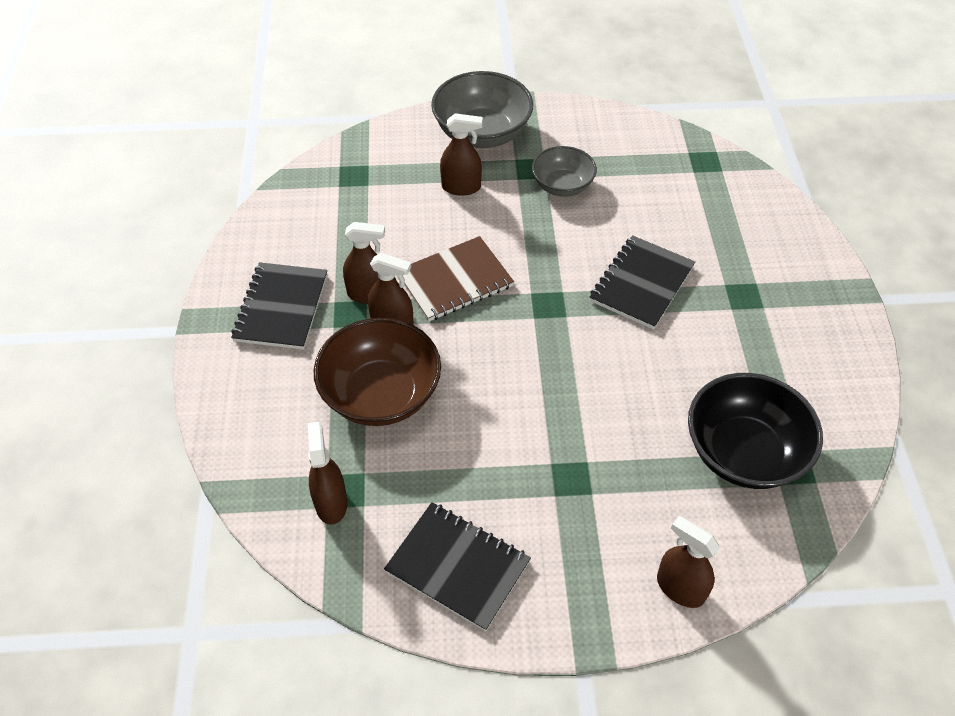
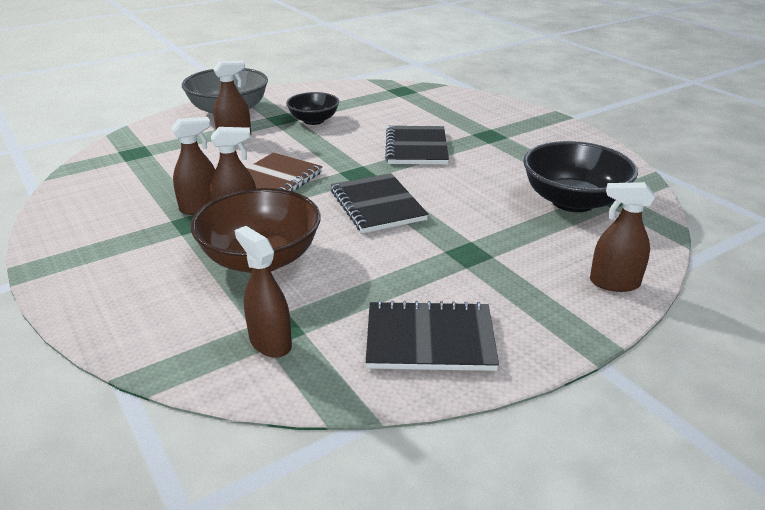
camera: 30 degrees left, 20 degrees down
black notebook [231,262,327,350] -> black notebook moved to [331,173,428,233]
grey bowl [532,146,597,197] -> black bowl [286,92,339,125]

